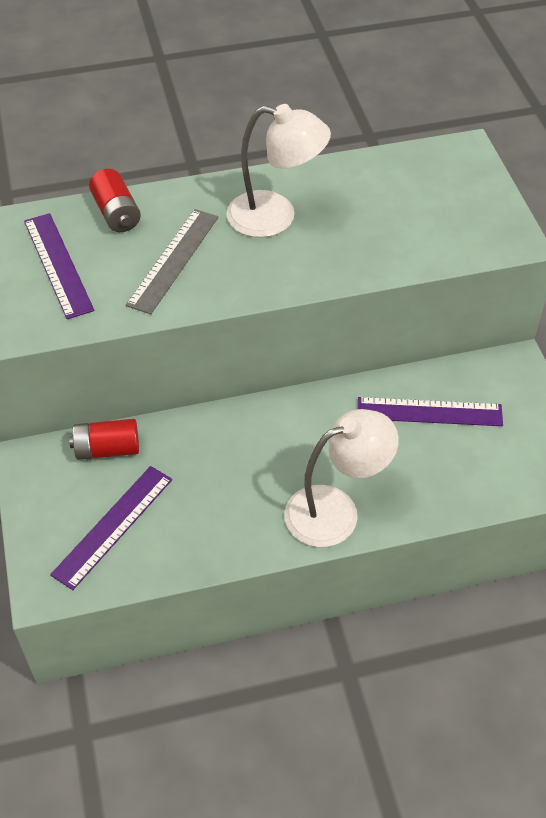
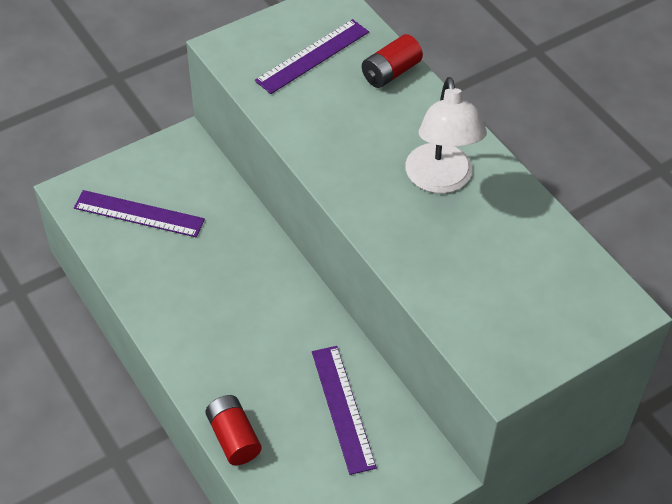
camera: 70 degrees right, 0 degrees up
red battery [69,419,139,460] -> red battery moved to [205,395,262,465]
grey ruler [126,209,218,314] -> none
white lamp [284,409,399,547] -> none

